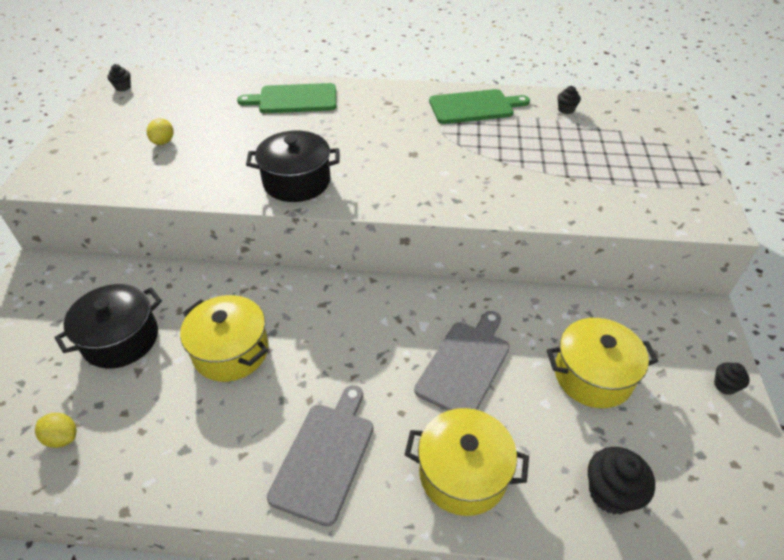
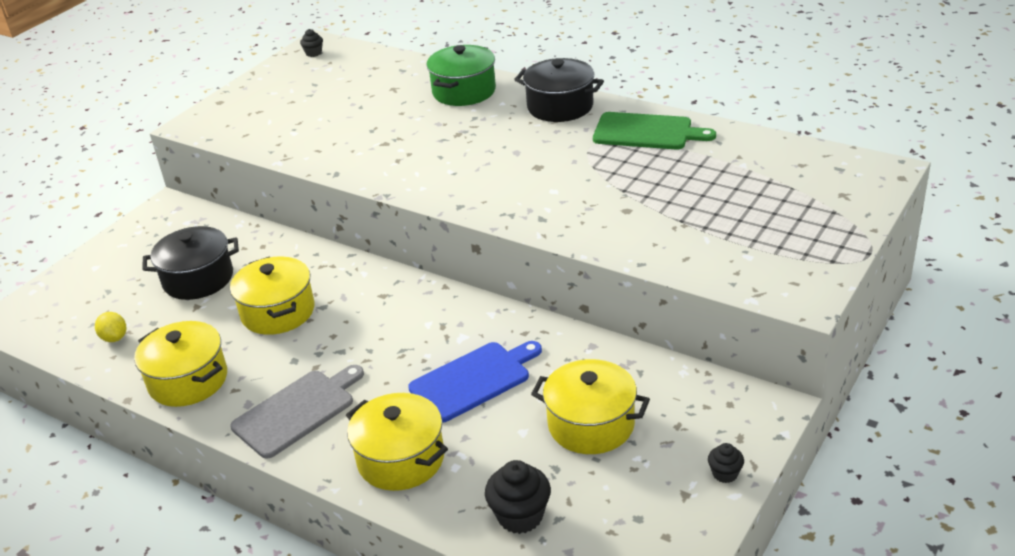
camera: 30 degrees right, 10 degrees down
yellow lemon [147,118,173,145] -> none
green cutting board [237,83,336,113] -> green pot [427,45,496,106]
black pot [246,131,340,202] -> black pot moved to [514,58,604,122]
grey cutting board [414,311,510,411] -> blue cutting board [408,341,542,423]
black cupcake [557,86,581,114] -> none
none -> yellow pot [134,321,227,407]

